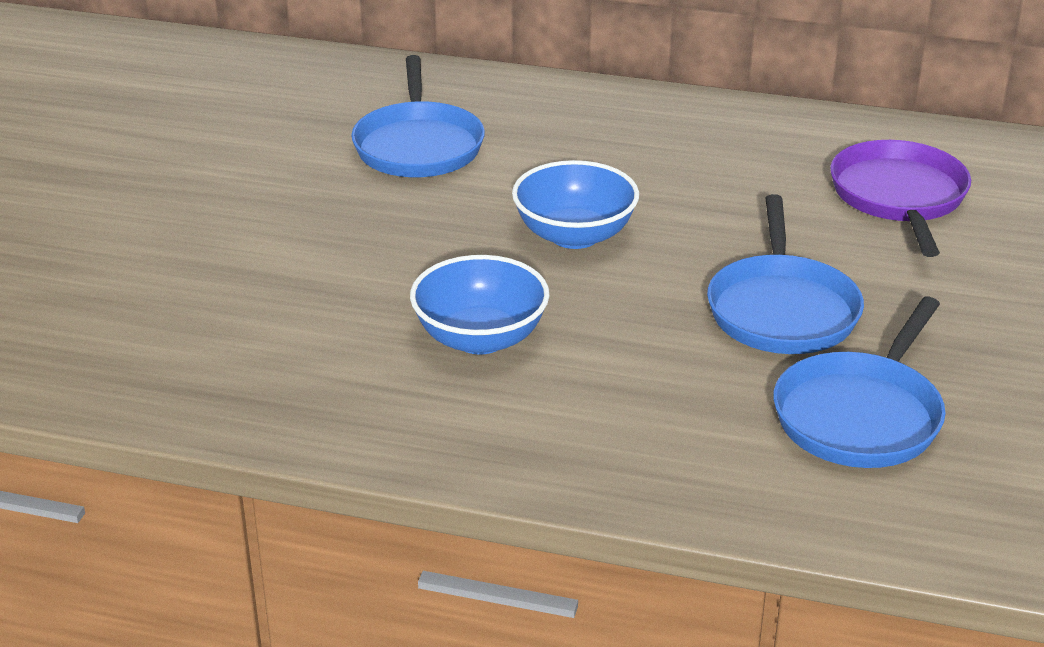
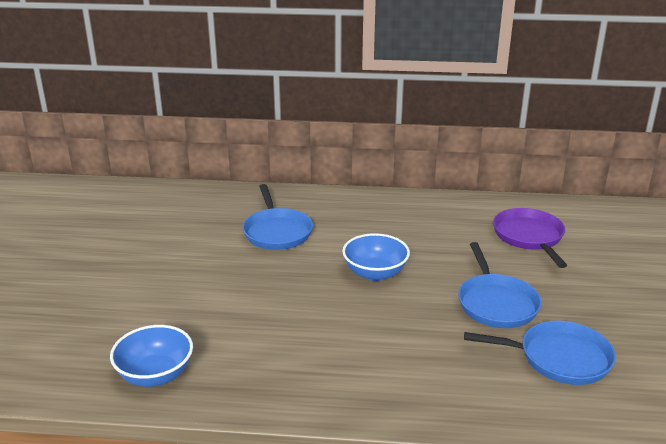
camera: 10 degrees left, 5 degrees down
blue bowl [410,255,549,354] -> blue bowl moved to [110,325,193,387]
blue pan [773,297,946,468] -> blue pan turned 105 degrees counterclockwise [464,321,616,385]

